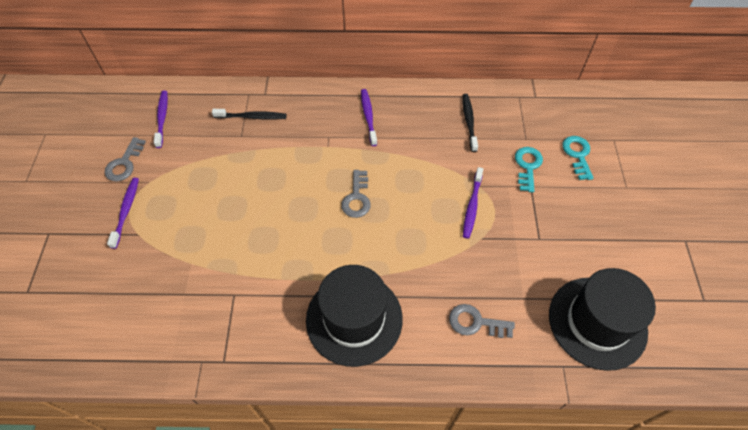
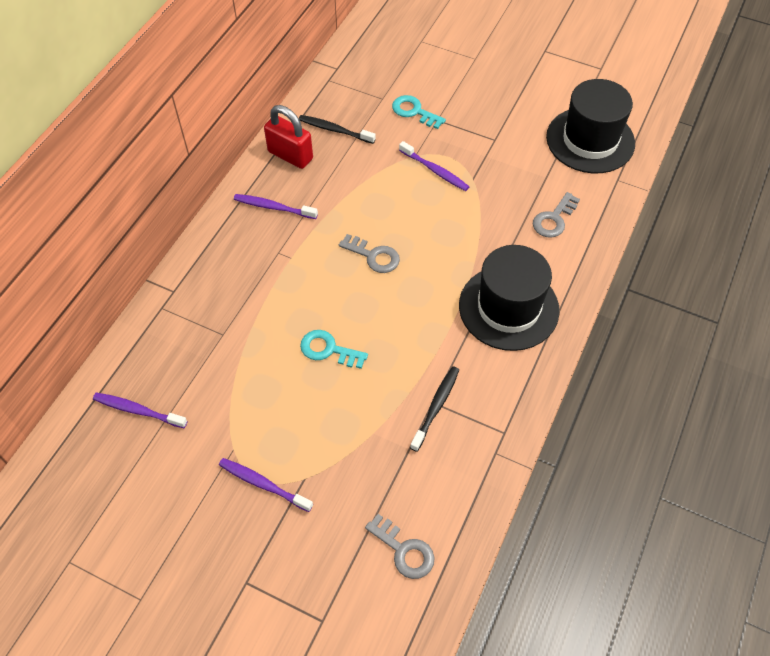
camera: 65 degrees left, 0 degrees up
grey key [105,137,146,181] -> grey key moved to [365,514,435,579]
black toothbrush [212,109,286,120] -> black toothbrush moved to [410,366,459,452]
turquoise key [562,136,594,180] -> turquoise key moved to [300,330,368,369]
none -> red padlock [264,105,313,169]

